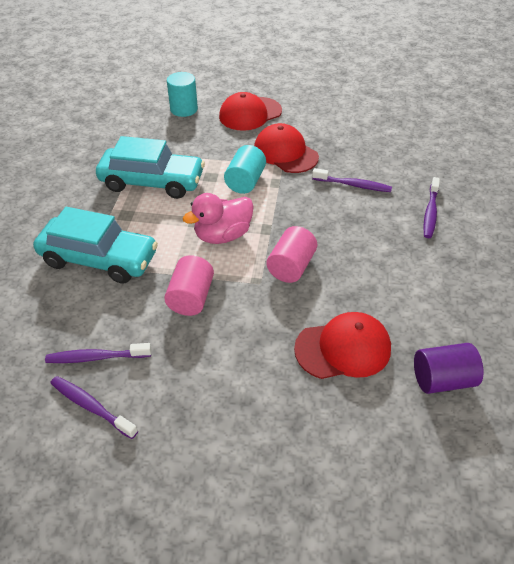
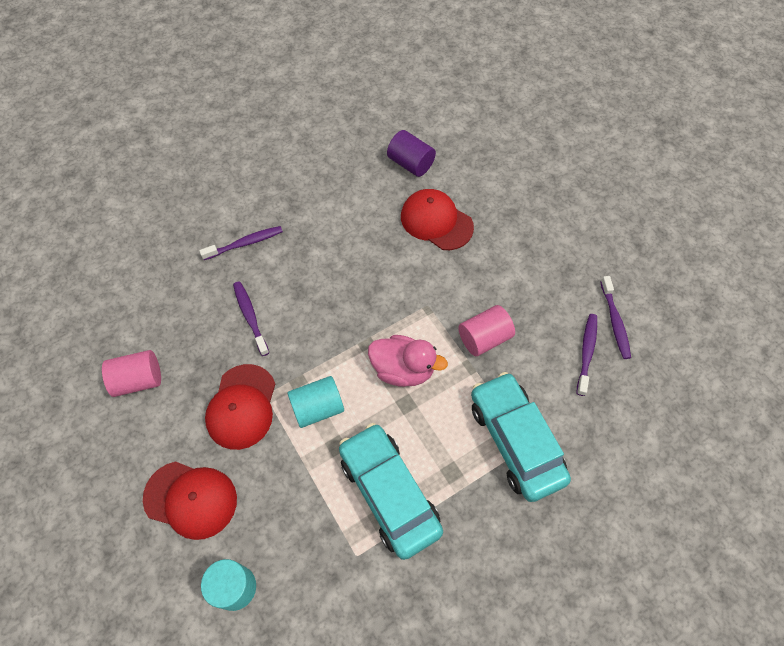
camera: 130 degrees left, 15 degrees up
purple toothbrush [45,343,151,363] -> purple toothbrush turned 120 degrees counterclockwise [576,314,597,396]
pink cylinder [267,226,317,283] -> pink cylinder moved to [102,350,161,397]

